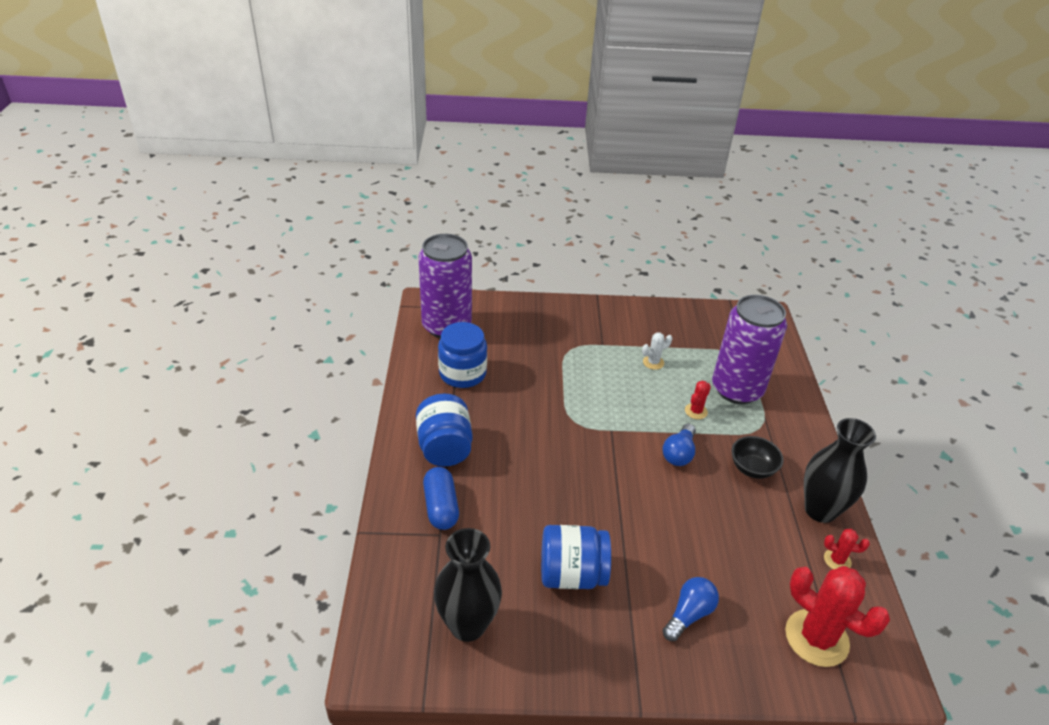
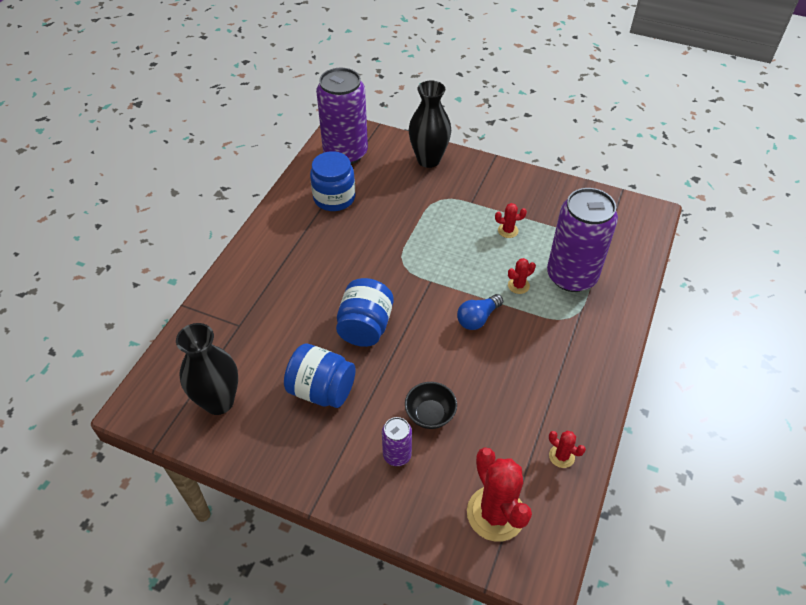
camera: 25 degrees right, 10 degrees up
blue jar [416,394,472,467] -> blue jar moved to [336,278,393,347]
blue capsule [423,467,459,530] -> none
white cactus [642,332,672,370] -> red cactus [495,203,527,238]
blue light bulb [663,577,719,641] -> purple can [382,417,412,466]
black bowl [731,436,784,479] -> black bowl moved to [405,382,457,429]
black vase [804,418,876,523] -> black vase moved to [409,81,451,168]

